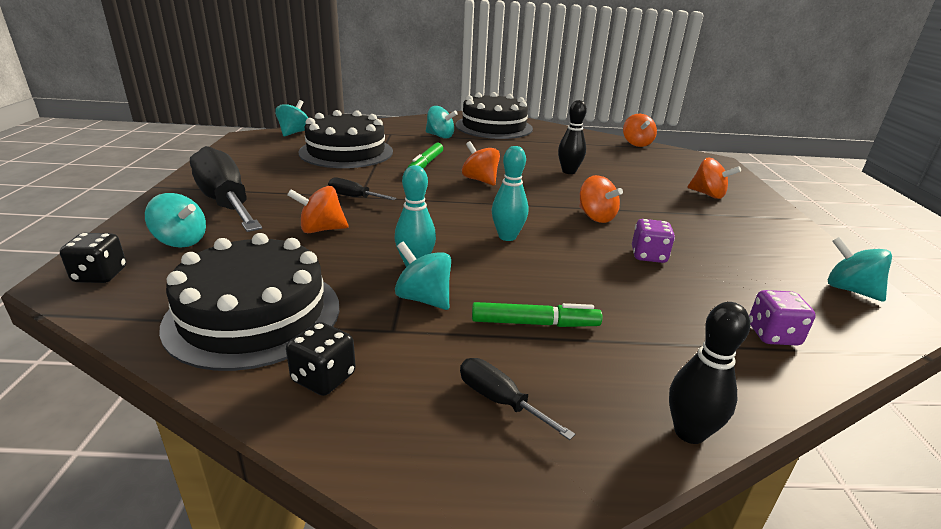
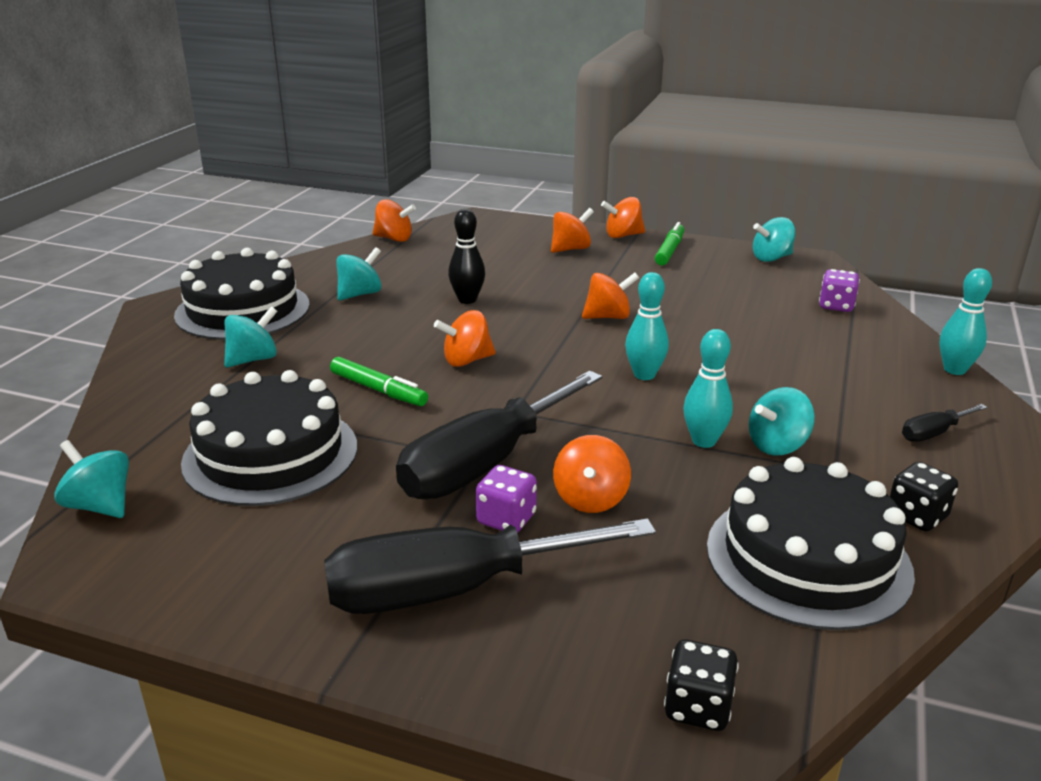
camera: 70 degrees left, 0 degrees up
turquoise spinning top [145,193,206,248] -> turquoise spinning top moved to [336,247,382,301]
black screwdriver [328,177,396,200] -> black screwdriver [396,370,603,499], size x2.37
green marker [472,302,602,327] -> green marker moved to [655,222,684,265]
purple dice [632,219,675,263] -> purple dice moved to [476,465,537,533]
black bowling pin [669,302,750,444] -> turquoise bowling pin [939,268,992,375]
none -> orange spinning top [601,197,645,238]

